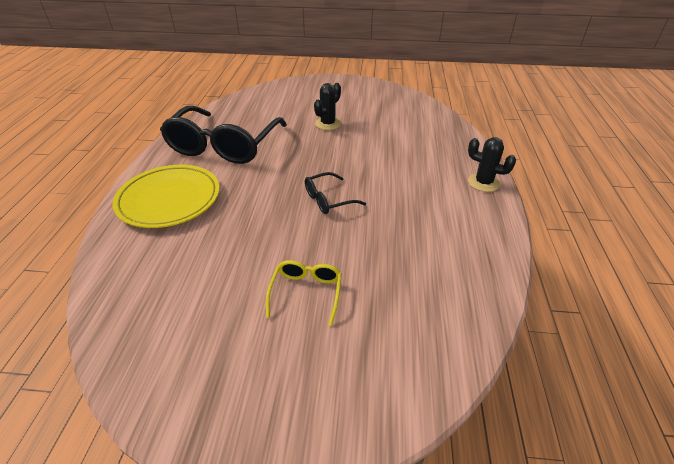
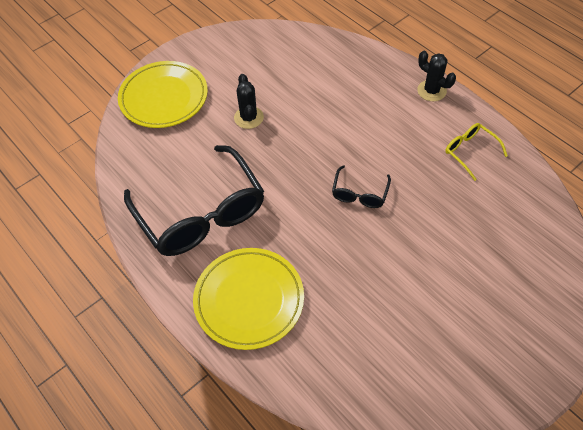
camera: 45 degrees left, 15 degrees up
yellow glasses [266,260,342,326] -> yellow glasses moved to [445,123,508,181]
black cactus [468,137,516,192] -> black cactus turned 60 degrees clockwise [417,51,456,101]
none -> yellow plate [118,61,208,128]

